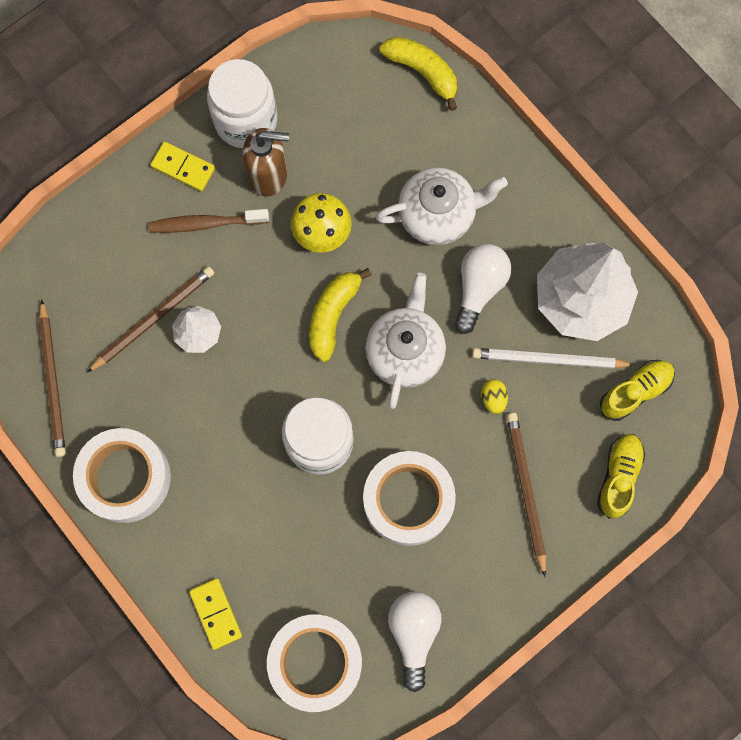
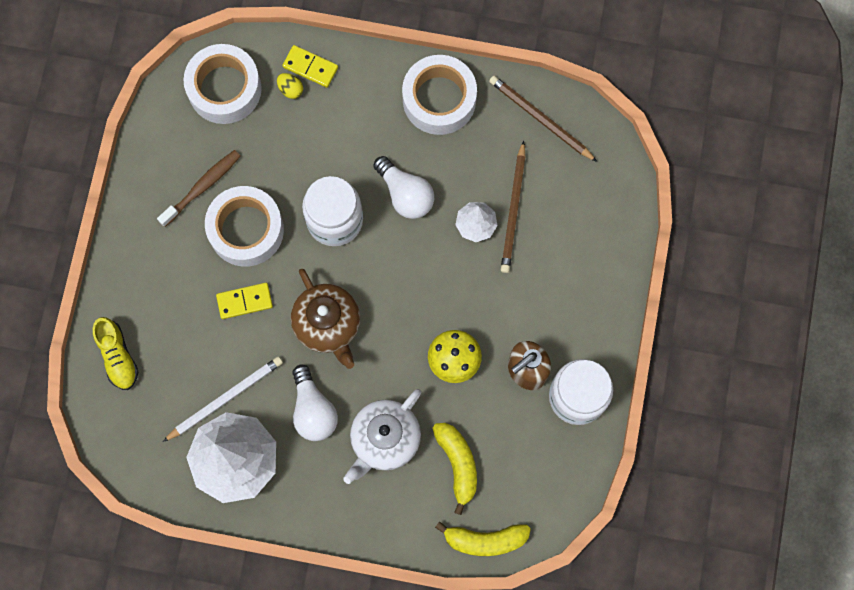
camera: 140 degrees right, 0 degrees up
brown toothbrush [148,209,269,233] -> brown toothbrush moved to [157,150,241,227]
yellow domino [151,142,215,192] -> yellow domino moved to [216,283,273,319]
yellow banana [309,268,372,362] -> yellow banana moved to [432,423,477,515]
white teapot [365,273,446,409] -> brown teapot [291,269,360,369]
white light bulb [388,592,442,692] -> white light bulb moved to [373,156,434,219]
yellow egg [481,379,508,414] -> yellow egg moved to [277,73,303,99]
brown pencil [507,413,546,576] -> none
yellow shoe [600,360,675,421] -> none

